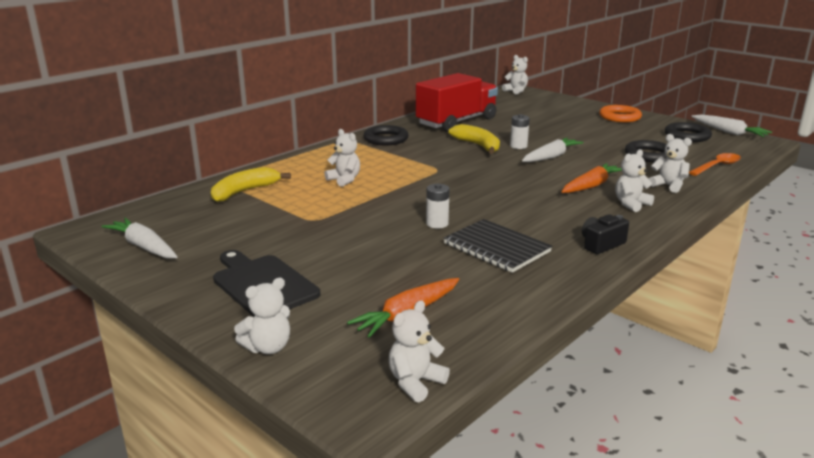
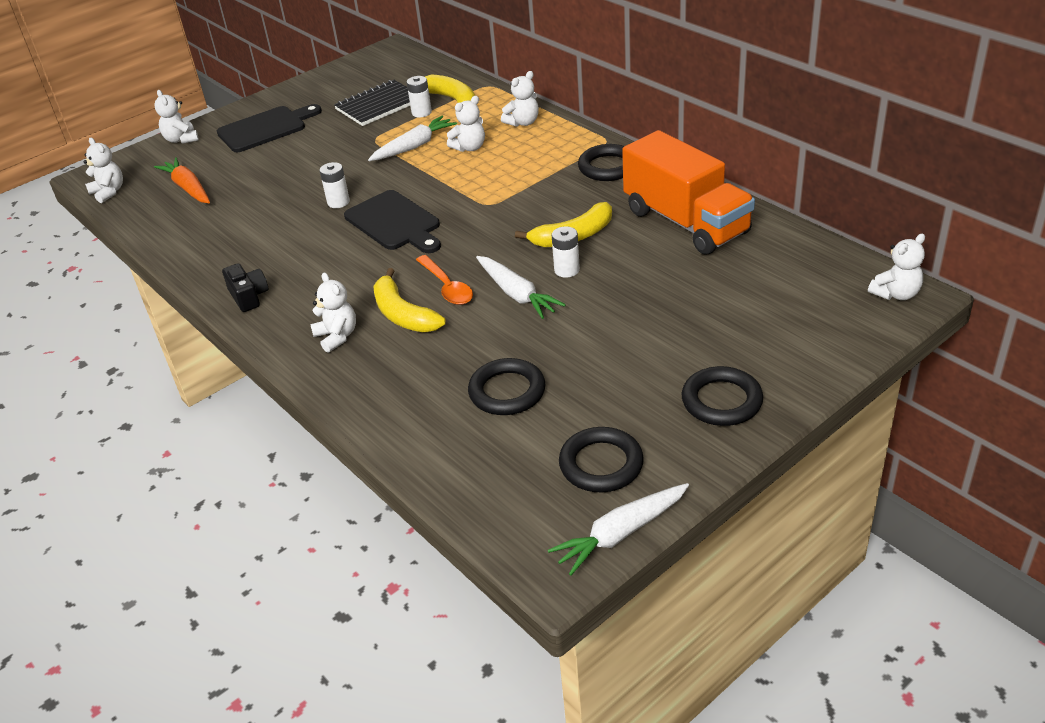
camera: 100 degrees right, 15 degrees up
white carrot [101,218,177,259] -> white carrot moved to [368,116,457,161]
red truck [416,73,498,132] -> orange truck [622,130,755,255]
black notebook [444,219,552,273] -> black notebook moved to [334,80,410,126]
orange carrot [562,163,622,193] -> yellow banana [373,268,446,332]
orange ring [599,105,642,122] -> black ring [681,366,763,426]
white teddy bear [649,134,692,193] -> white teddy bear moved to [501,71,539,127]
orange spoon [689,153,741,176] -> orange spoon moved to [416,255,473,305]
none -> black cutting board [344,190,441,253]
none -> white battery [407,76,432,117]

